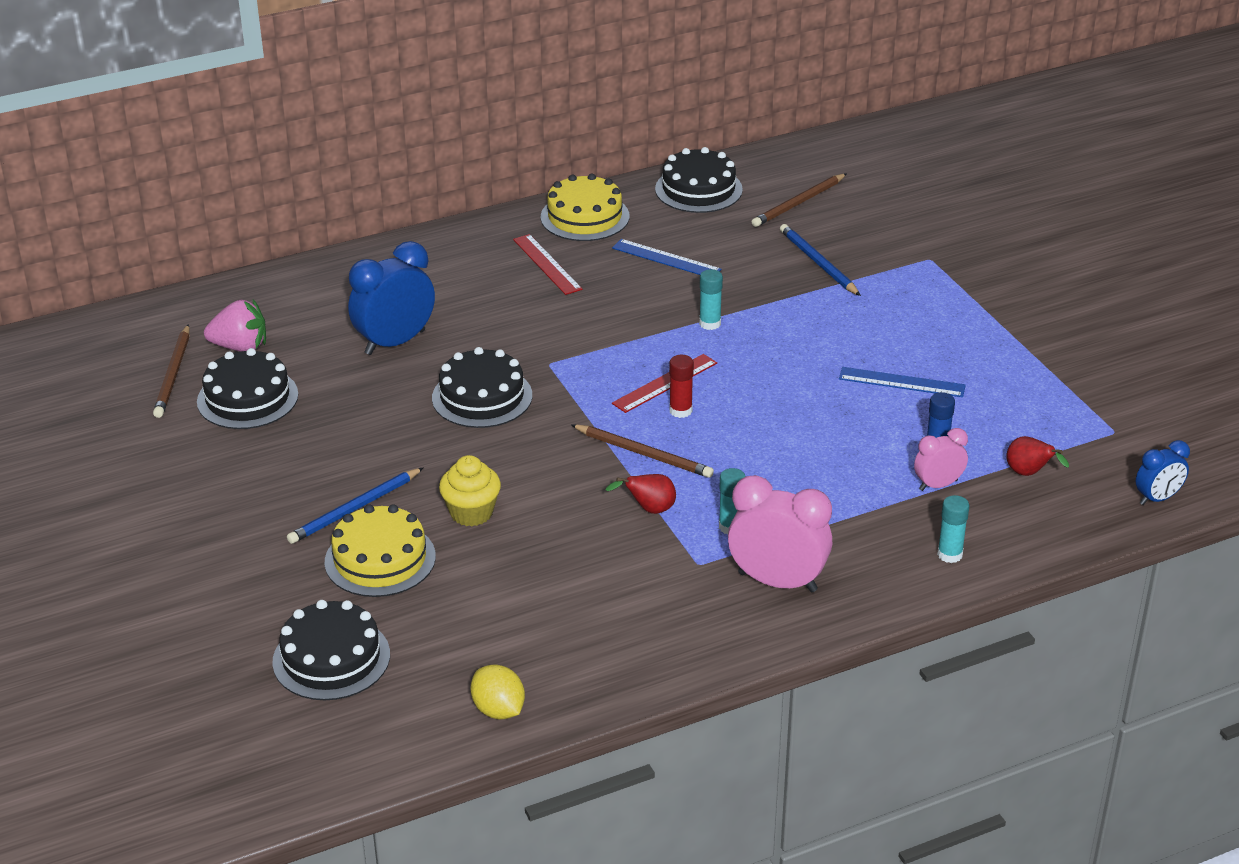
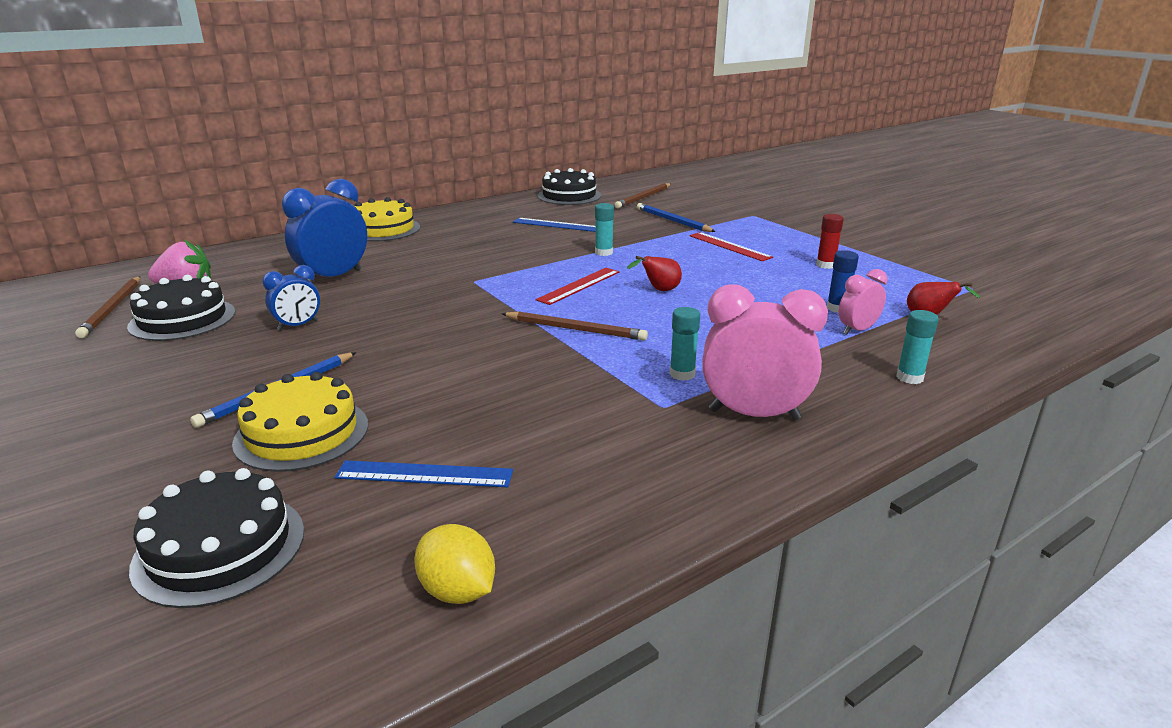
camera: 10 degrees left, 10 degrees down
black cake [432,347,532,428] -> none
yellow cupcake [439,455,501,527] -> none
red ruler [513,234,582,295] -> red ruler moved to [690,232,773,261]
yellow cake [541,174,629,241] -> yellow cake moved to [354,197,420,241]
red pear [606,474,676,514] -> red pear moved to [627,256,682,291]
red glue stick [669,355,694,418] -> red glue stick moved to [816,214,844,269]
blue ruler [839,367,966,397] -> blue ruler moved to [335,460,513,487]
blue clock [1136,440,1190,505] -> blue clock moved to [262,265,320,331]

